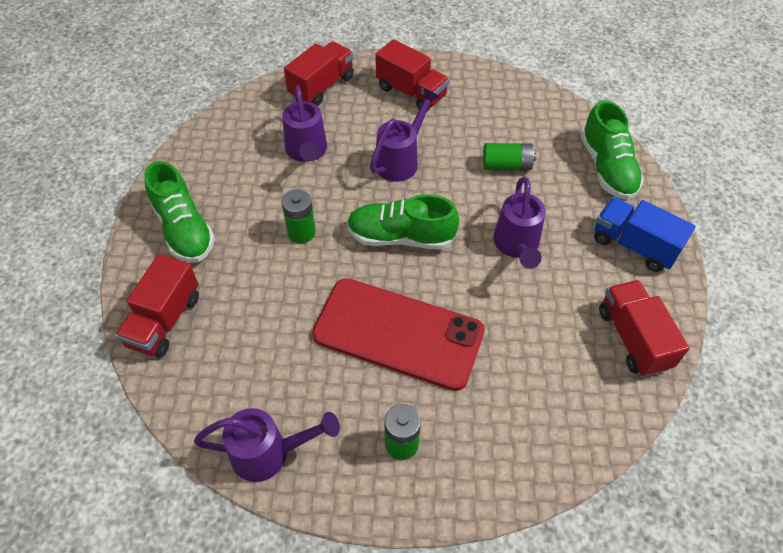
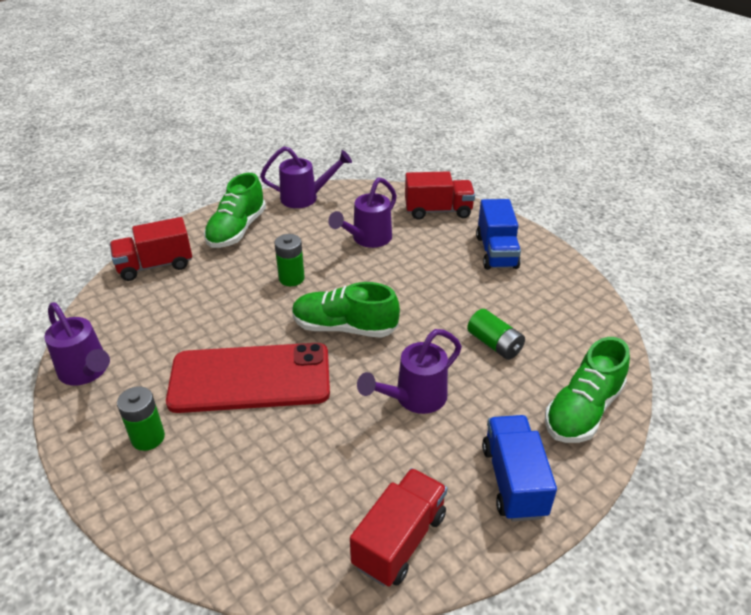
camera: 50 degrees right, 15 degrees down
red phone [312,278,485,391] -> red phone turned 75 degrees counterclockwise [166,343,330,413]
green shoe [347,194,459,250] -> green shoe turned 45 degrees counterclockwise [292,282,400,338]
purple watering can [370,88,440,182] -> purple watering can moved to [260,147,352,208]
red truck [376,39,449,111] -> blue truck [476,199,521,270]

